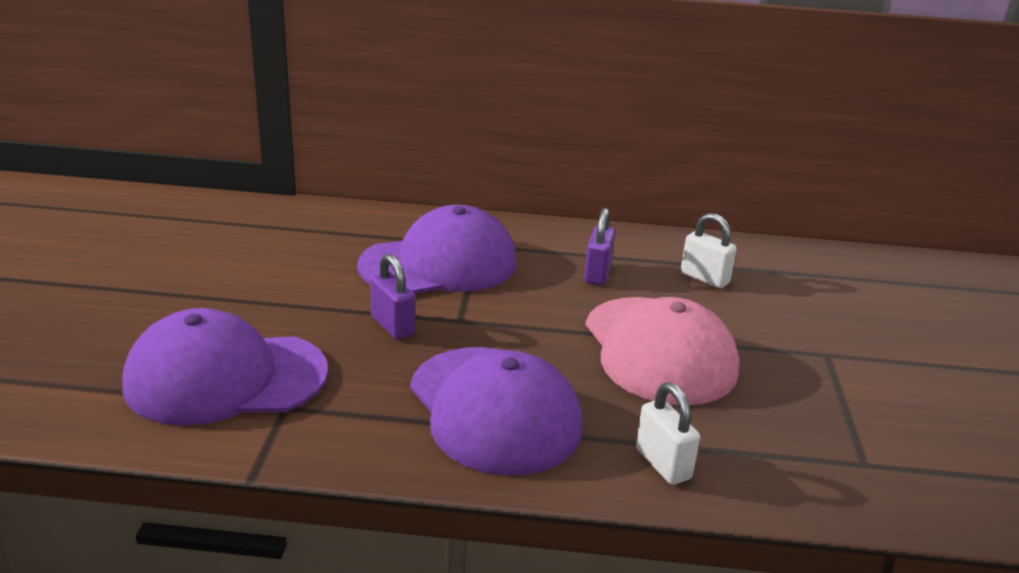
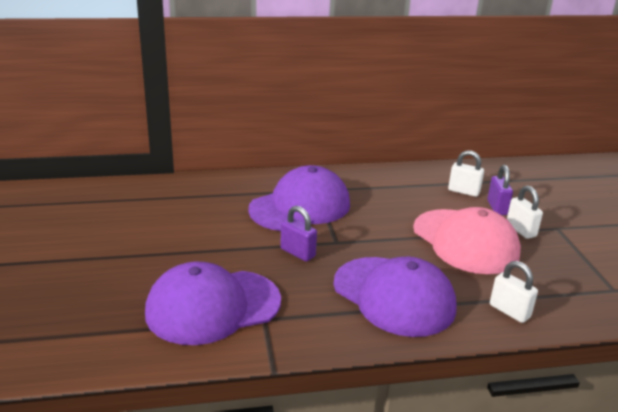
camera: 15 degrees left, 0 degrees up
purple padlock [584,208,615,285] -> purple padlock moved to [487,165,513,215]
none -> white padlock [507,186,543,239]

